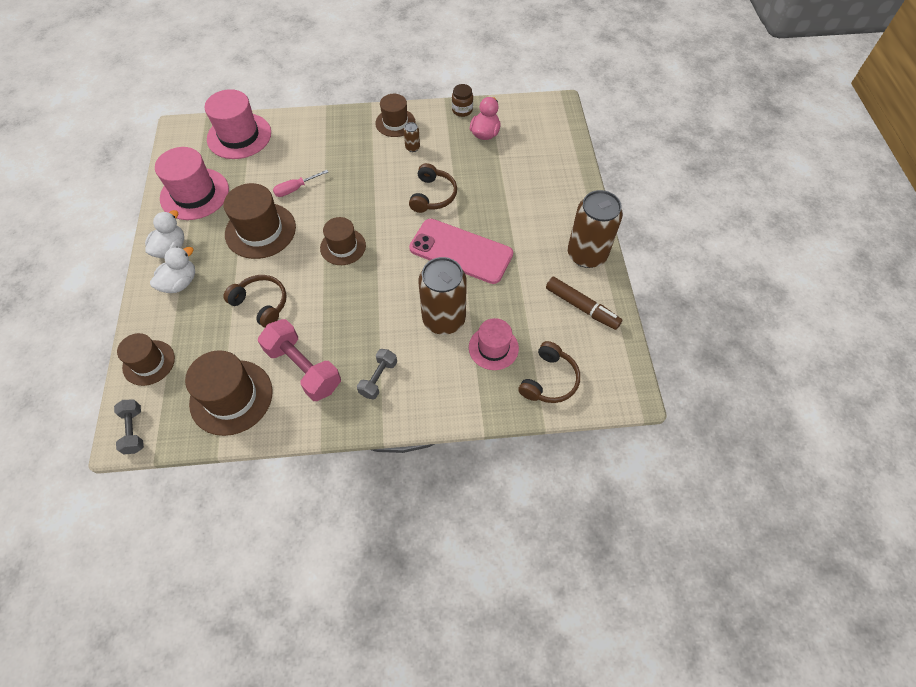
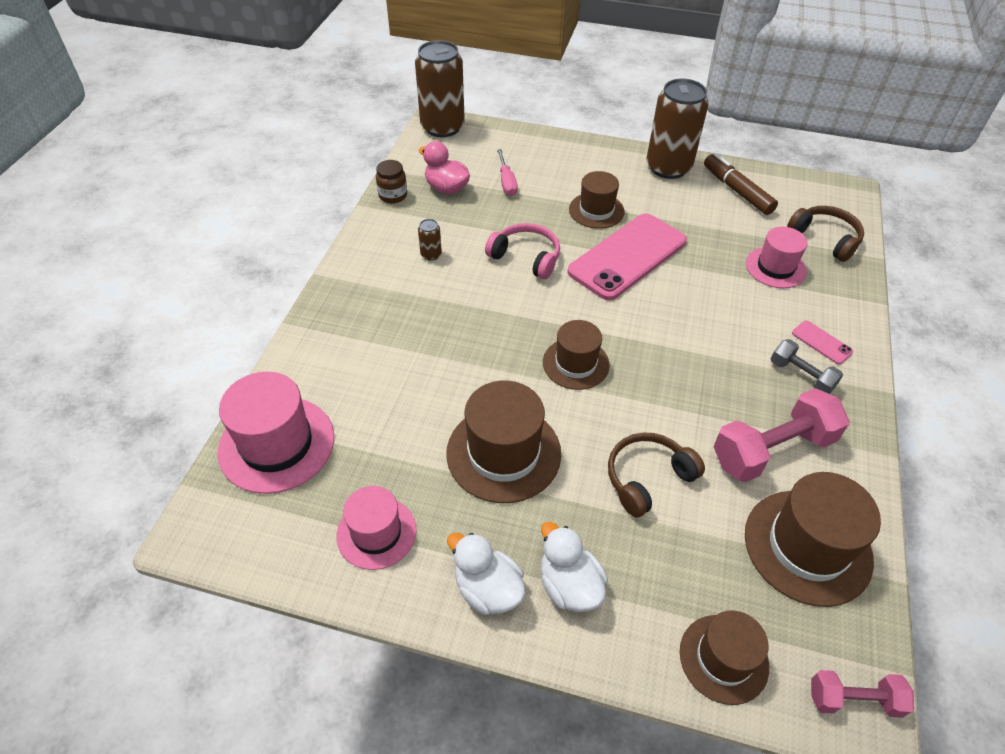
camera: 70 degrees left, 10 degrees down
grey dumbbell [114,399,144,455] -> pink dumbbell [811,670,914,718]
pink hat [155,147,229,220] -> pink hat [336,486,416,570], size x0.64
pink screwdriver [273,170,328,197] -> pink screwdriver moved to [497,149,518,196]
brown hat [375,94,416,137] -> brown hat moved to [569,171,625,229]
brown headphones [409,163,457,213] -> pink headphones [485,223,560,279]
brown can [418,257,467,335] -> brown can moved to [415,40,465,137]
brown marker [546,277,622,330] -> brown marker turned 90 degrees counterclockwise [704,153,778,215]
none -> pink phone [792,320,853,364]

